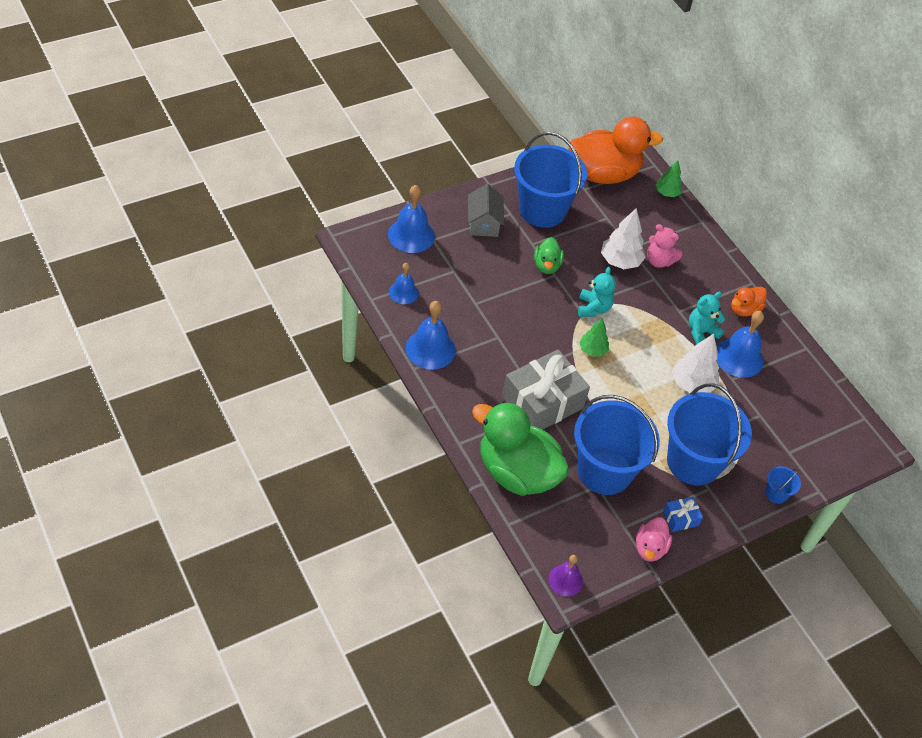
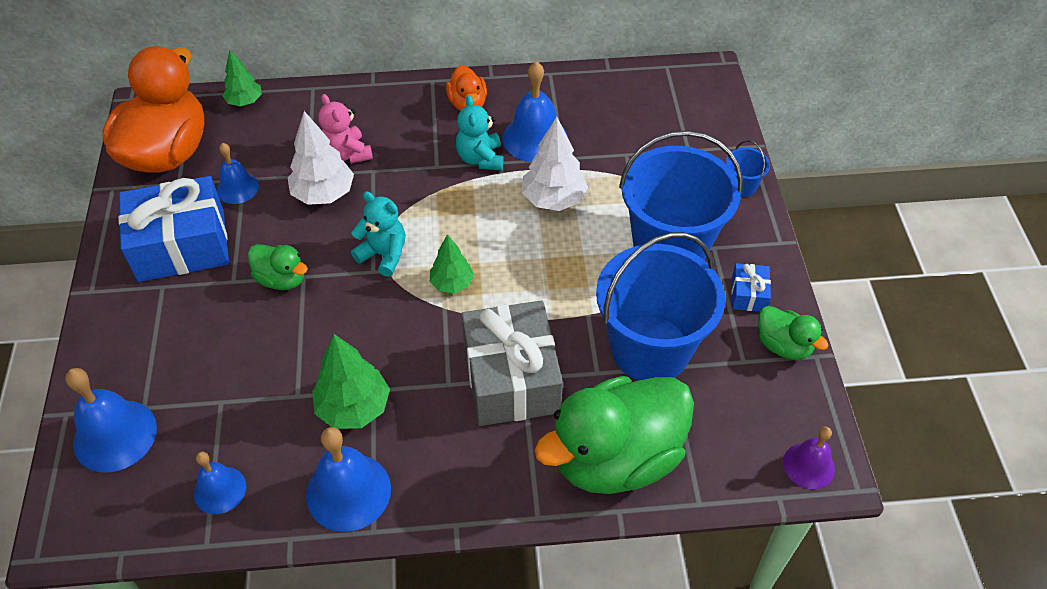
camera: 60 degrees left, 0 degrees up
grey house [468,184,504,237] -> none
blue bucket [514,132,587,228] -> blue gift [119,176,229,282]
pink duck [636,517,672,562] -> green duck [758,306,828,360]
pink teddy bear [647,224,682,268] -> pink teddy bear turned 90 degrees clockwise [318,94,373,163]
none -> blue bell [217,143,259,204]
none -> green tree [312,334,390,429]

